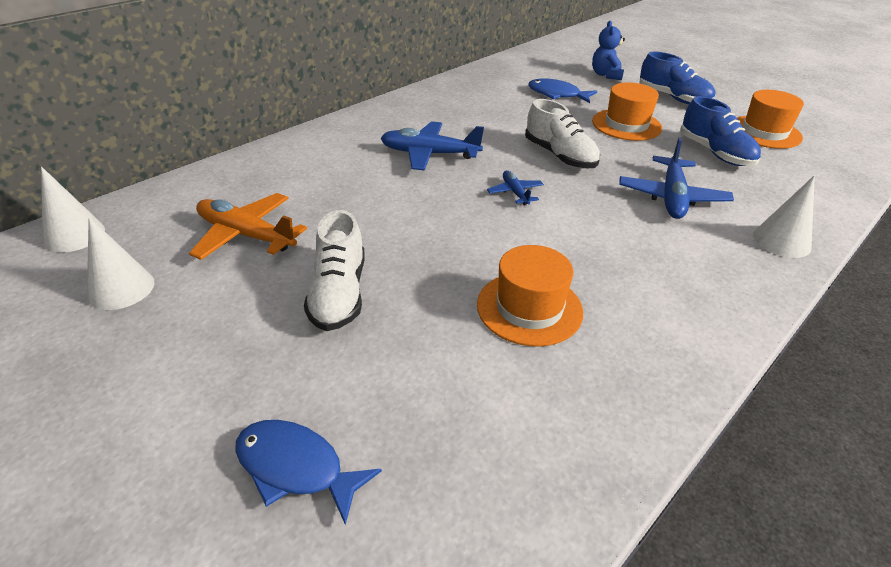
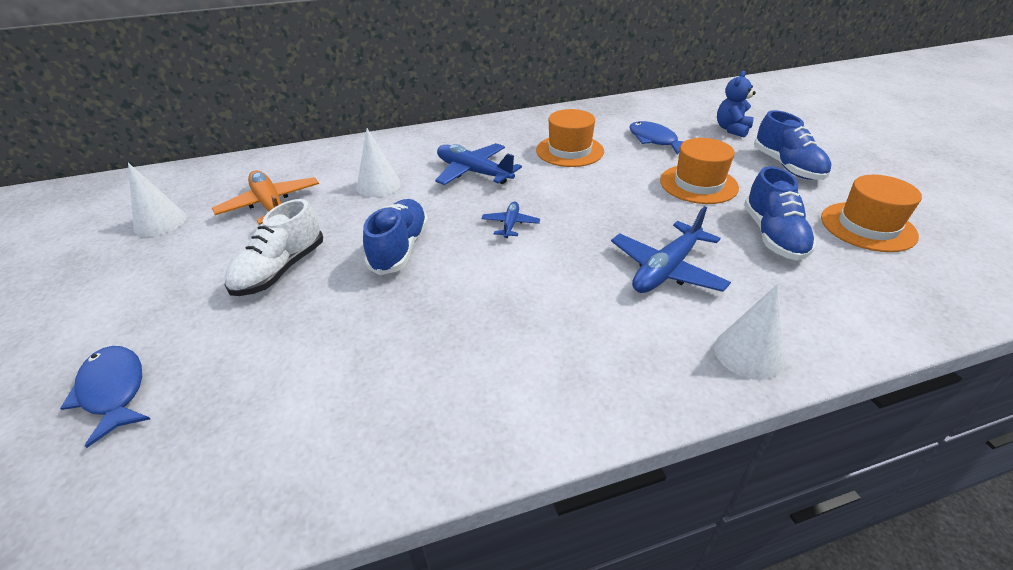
camera: 30 degrees right, 0 degrees up
white cone [41,167,105,253] -> white cone moved to [357,128,401,197]
orange hat [477,245,583,347] -> orange hat moved to [536,109,604,167]
white shoe [525,99,600,169] -> none
none -> blue shoe [363,199,428,275]

